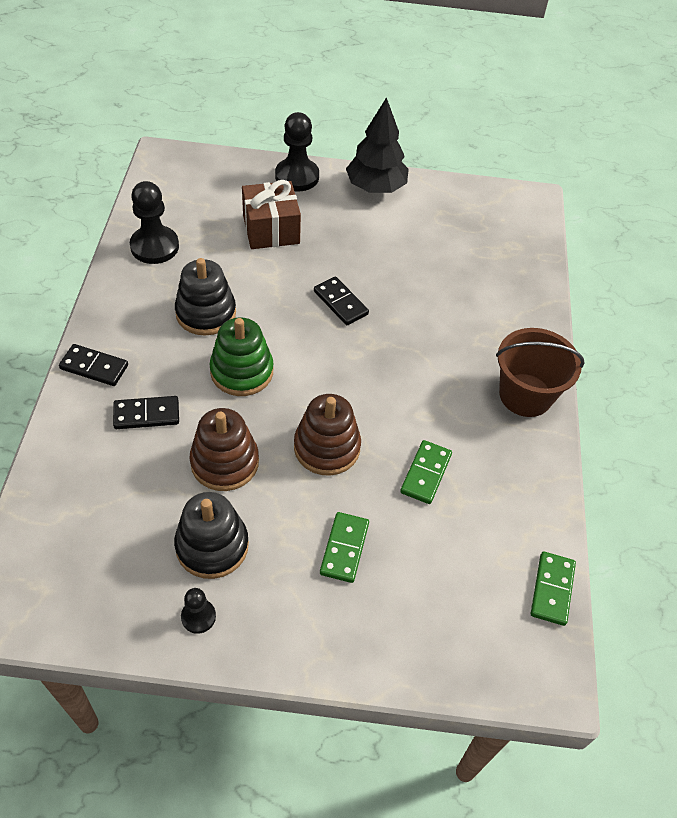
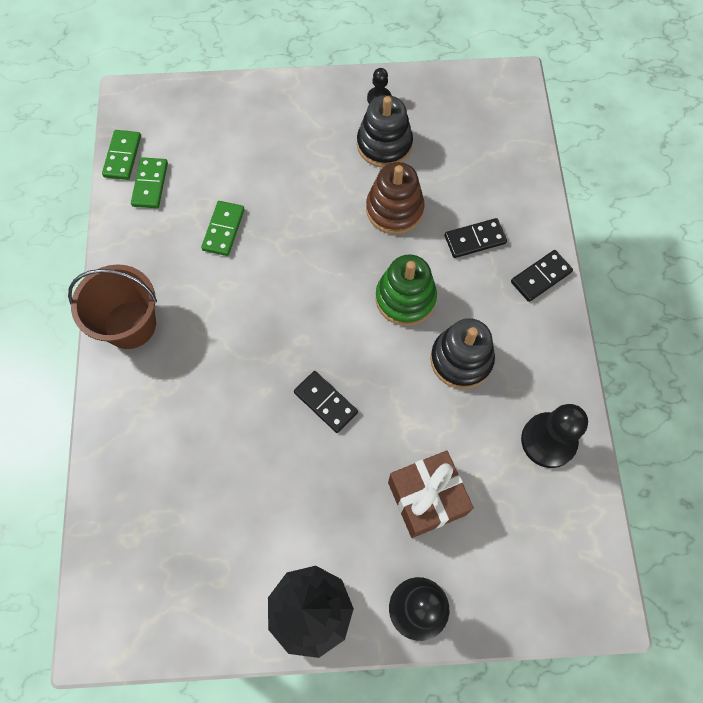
camera: 175 degrees right, 15 degrees up
black domino [59,344,128,386] -> black domino turned 45 degrees counterclockwise [511,250,573,302]
brown stacking toy [294,394,361,476] -> none
green domino [320,512,369,583] -> green domino moved to [131,157,168,208]

